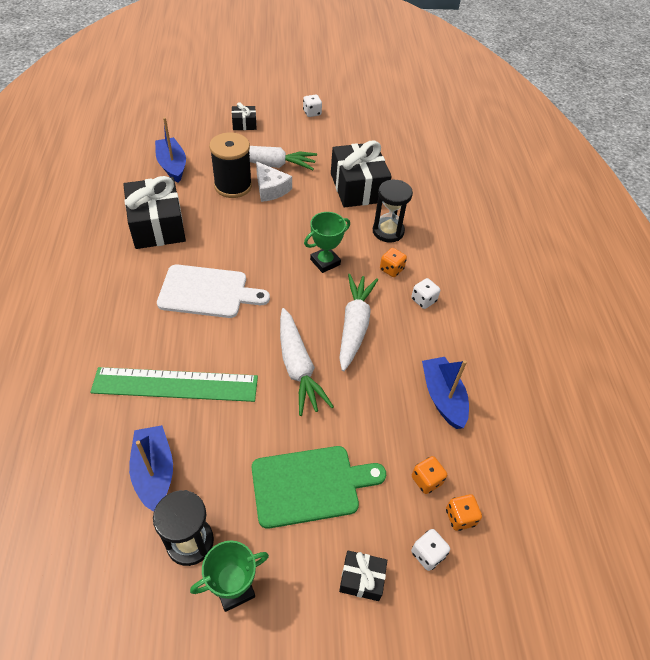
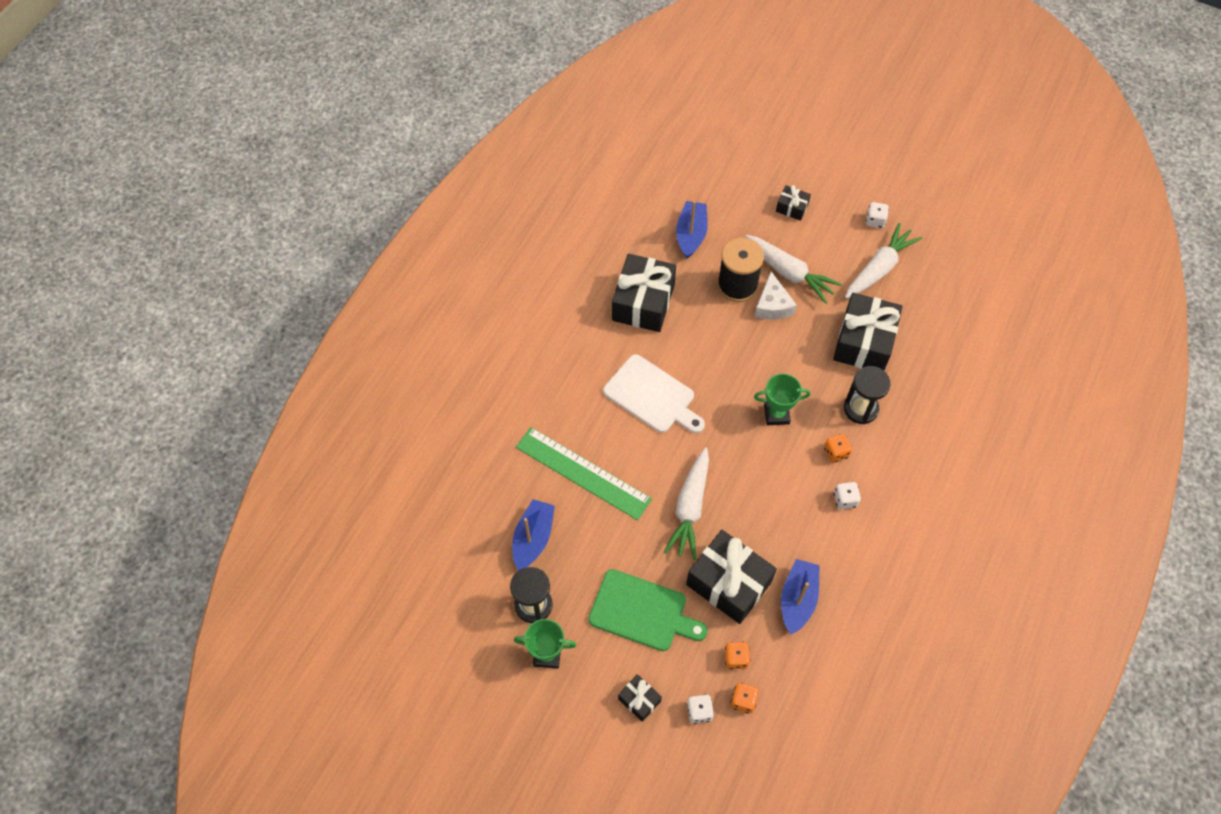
camera: 35 degrees right, 10 degrees up
white carrot [339,274,378,371] -> white carrot moved to [845,223,922,299]
none -> black gift [686,530,777,624]

